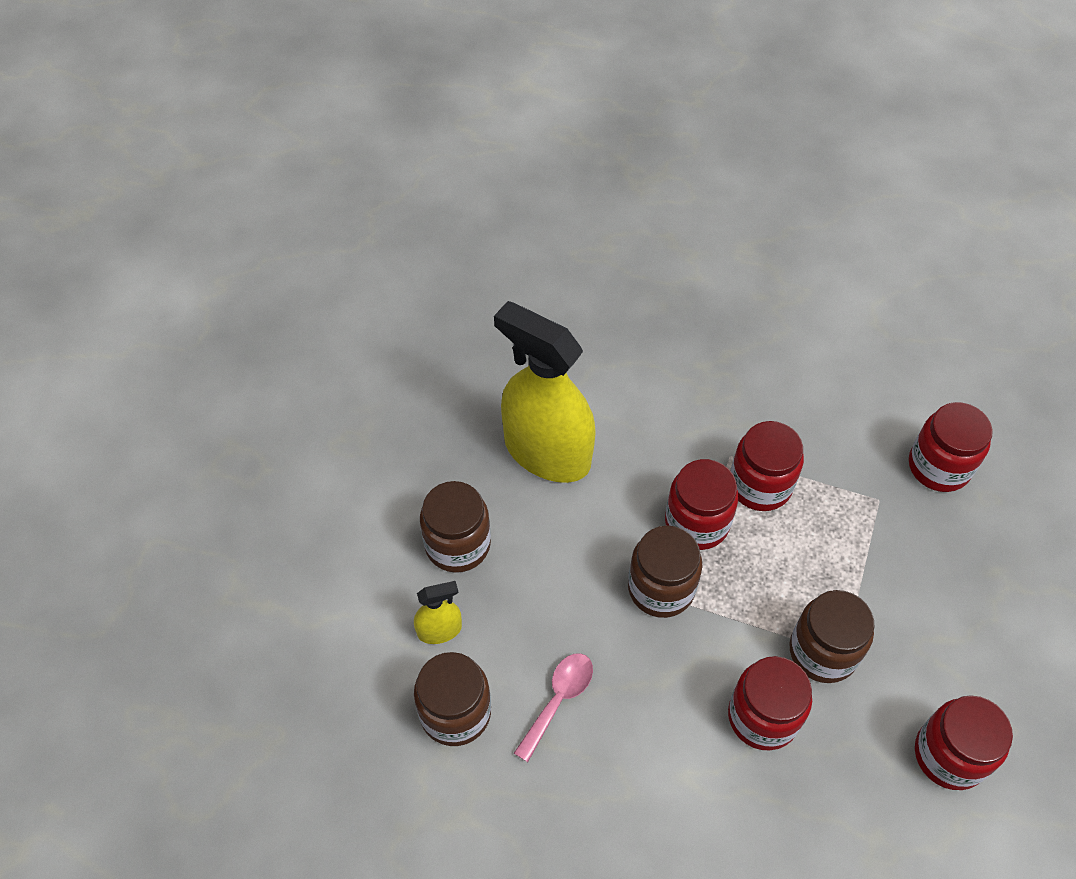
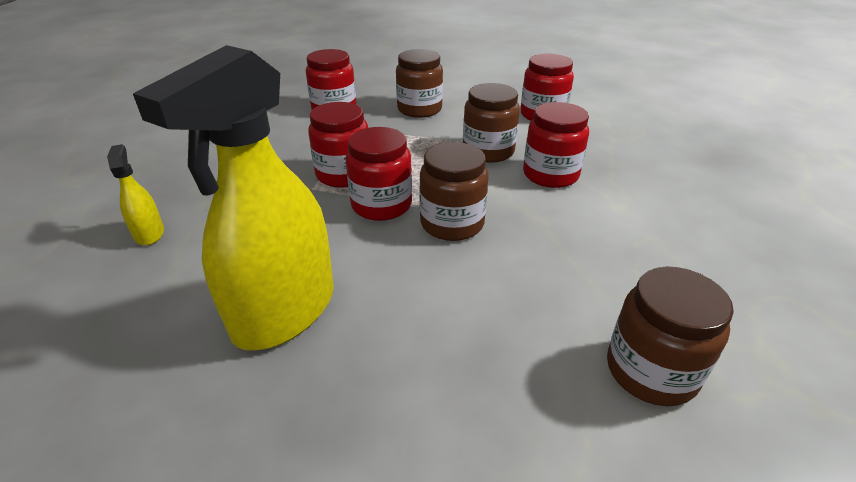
camera: 95 degrees left, 20 degrees down
yellow spray bottle [414,581,462,644] -> yellow spray bottle moved to [107,144,164,246]
brown jar [420,481,491,573] -> brown jar moved to [396,49,443,118]
pink spoon [514,653,593,762] -> none

